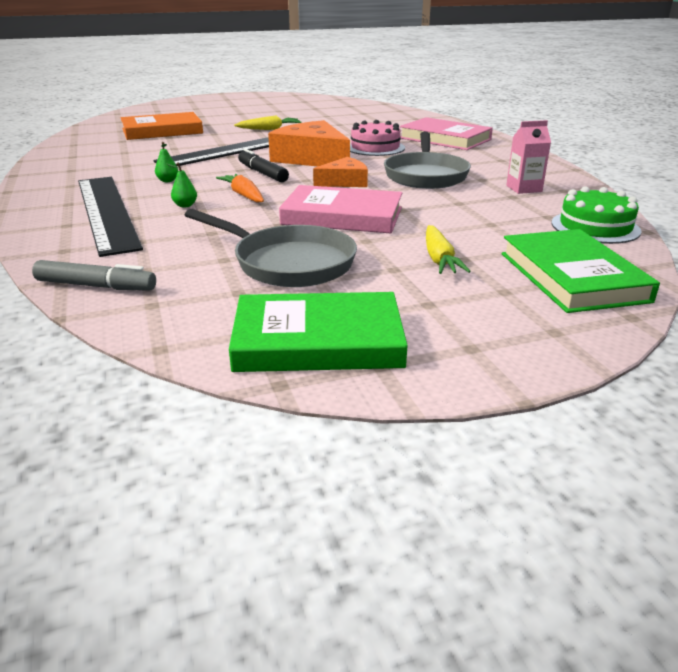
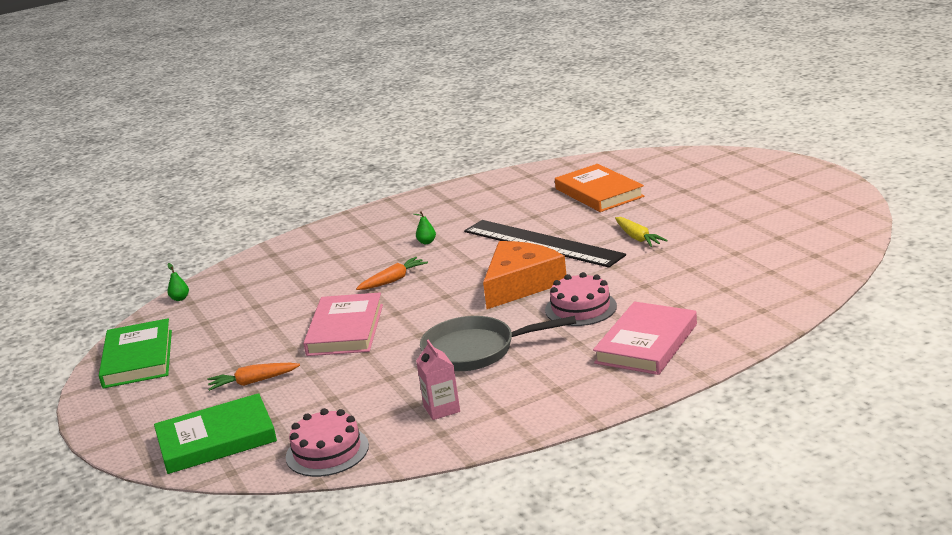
camera: 85 degrees right, 5 degrees down
grey marker [32,260,156,290] -> none
black ruler [78,177,143,257] -> none
green pear [167,163,197,207] -> green pear moved to [167,263,189,301]
grey pan [185,209,357,287] -> none
black marker [238,149,289,182] -> none
orange cheese [313,157,368,187] -> none
yellow carrot [426,225,471,274] -> orange carrot [207,363,300,391]
green cake [551,186,641,244] -> pink cake [286,408,369,477]

